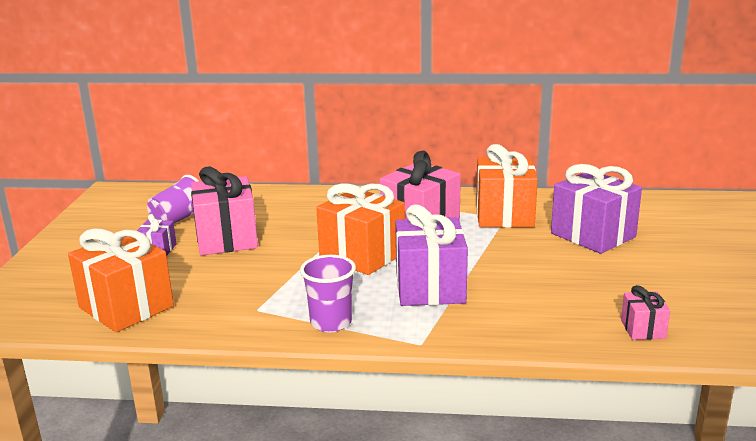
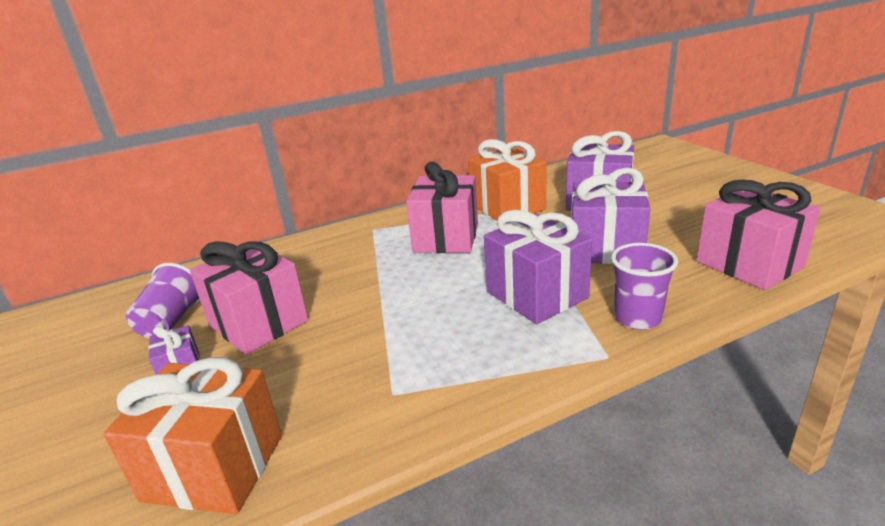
camera: 30 degrees left, 5 degrees up
purple cup [300,255,356,332] -> purple cup moved to [611,243,678,330]
orange gift [316,183,405,275] -> none
pink gift [621,285,670,340] -> pink gift [697,179,821,290], size x2.07
none -> purple gift [571,168,650,264]

